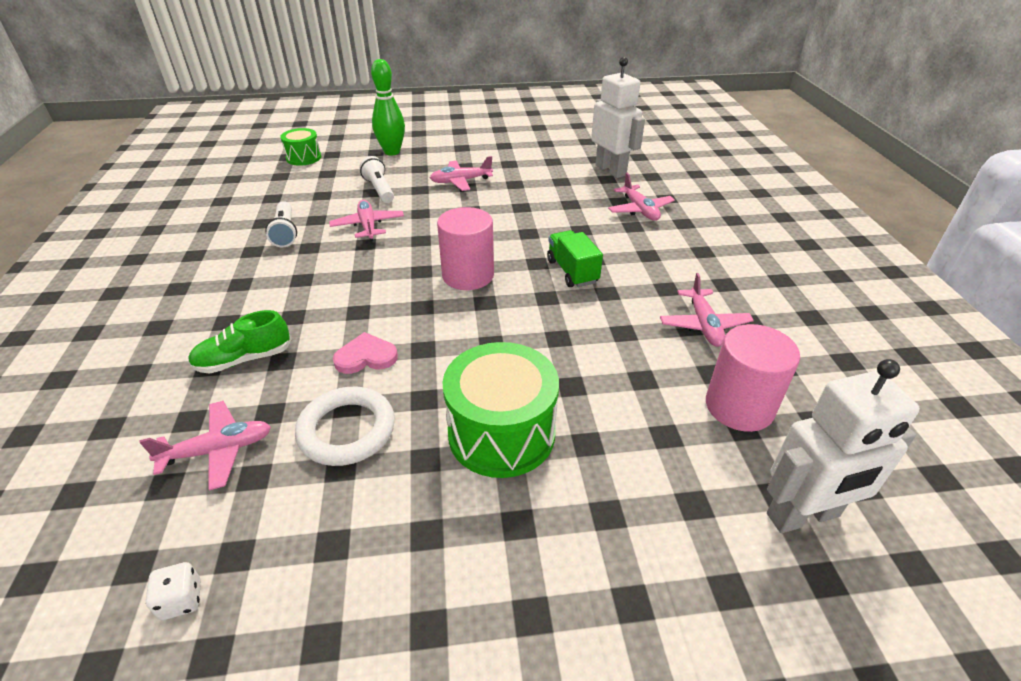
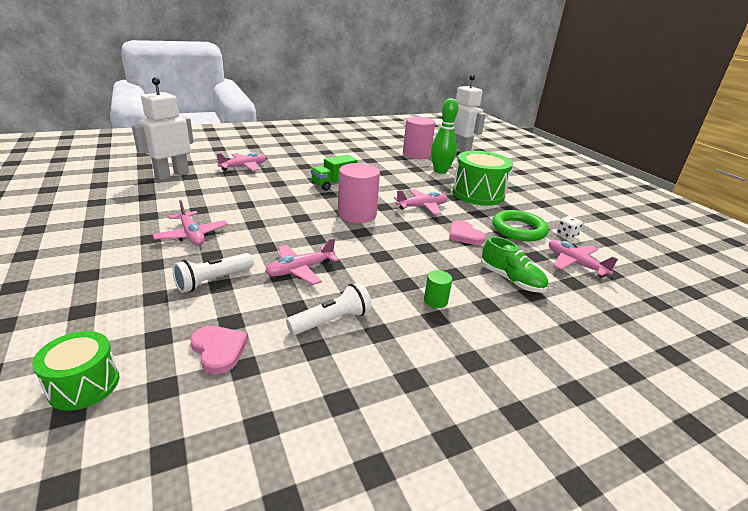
camera: 110 degrees left, 10 degrees down
white dice [146,562,201,620] -> white dice moved to [557,216,583,239]
white ring [295,387,395,466] -> green ring [492,210,549,241]
green bowling pin [371,59,405,155] -> green bowling pin moved to [431,98,458,174]
pink plane [660,273,754,347] -> pink plane moved to [394,189,448,215]
none -> pink heart [190,326,249,374]
none -> green cylinder [424,270,453,308]

